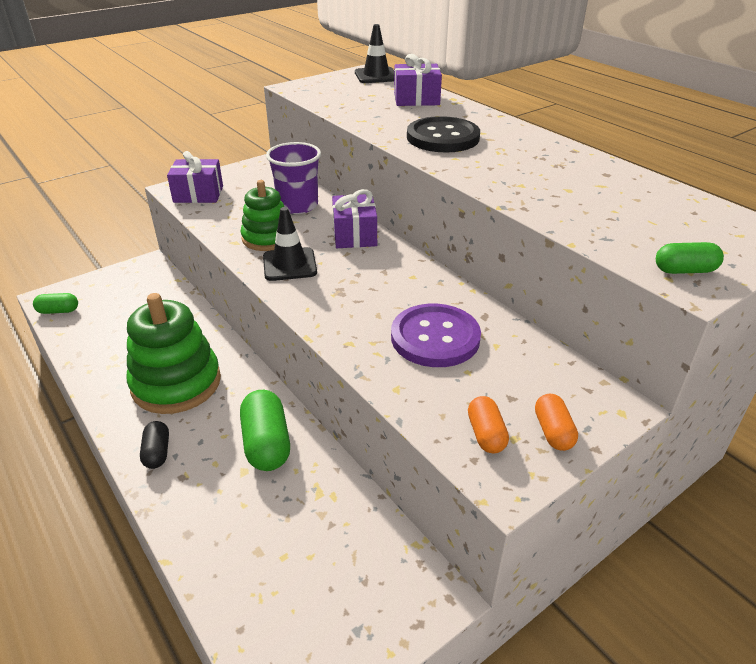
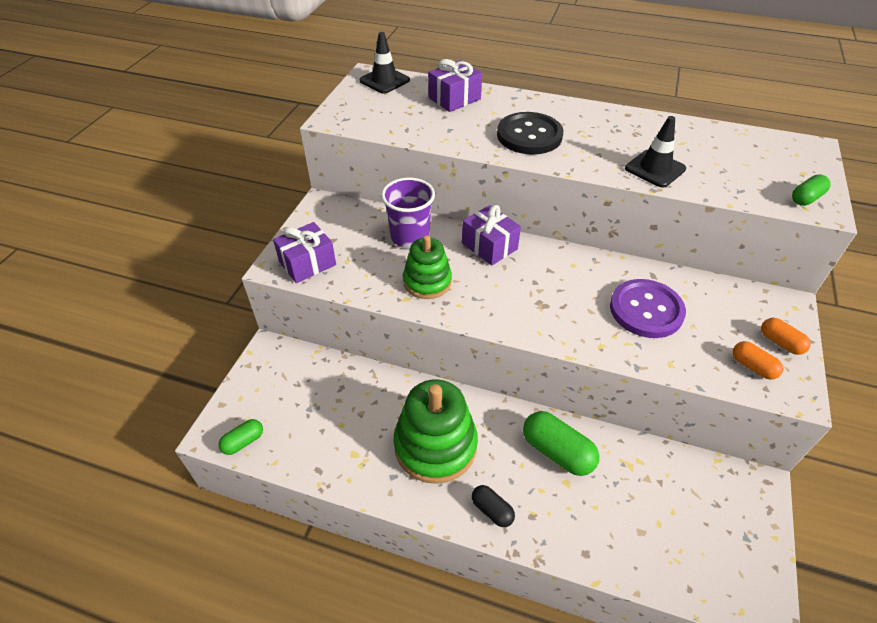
camera: 35 degrees left, 10 degrees up
black traffic cone [263,207,317,281] -> black traffic cone moved to [625,116,686,188]

